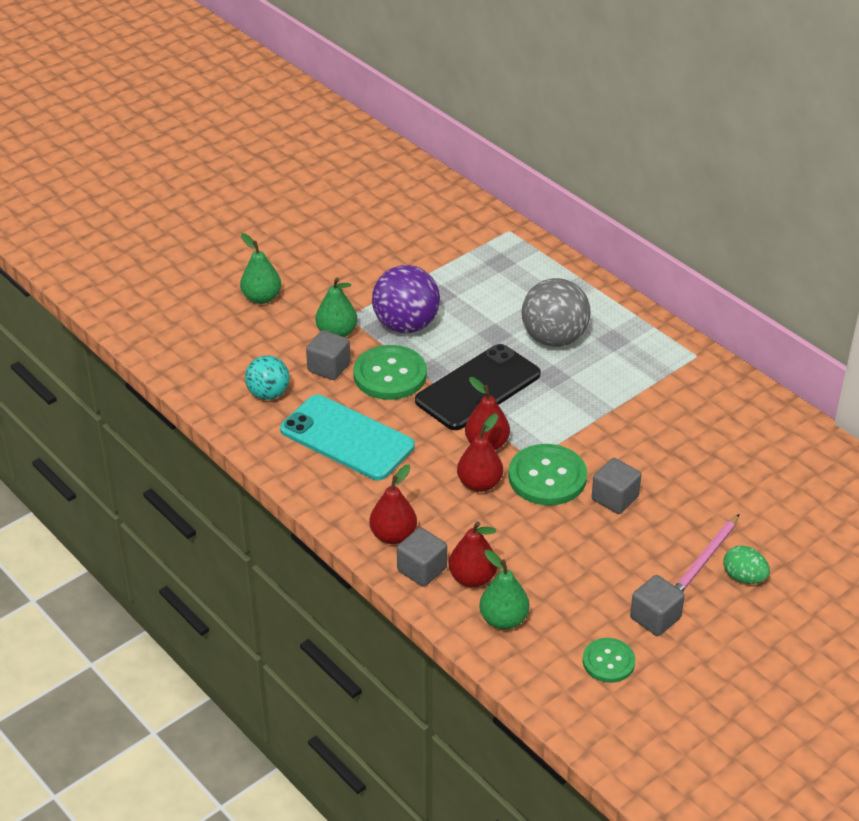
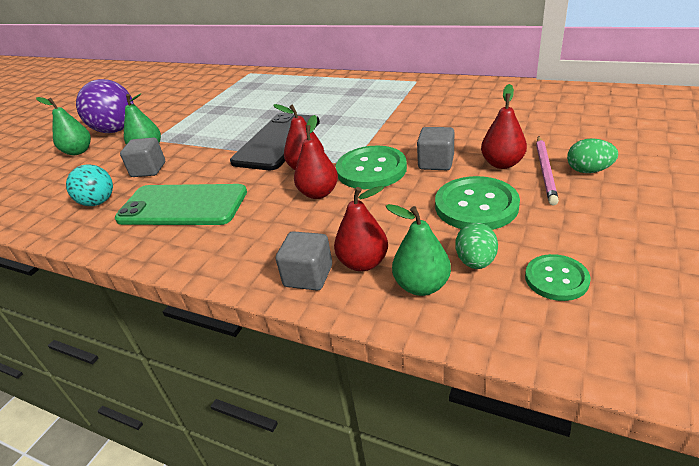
camera: 20 degrees left, 5 degrees down
turquoise phone [280,395,415,480] -> green phone [115,184,247,225]
green button [353,345,427,400] -> green button moved to [435,176,520,230]
red pear [369,465,417,544] -> red pear moved to [481,84,527,169]
purple ball [372,265,440,333] -> purple ball moved to [76,79,134,133]
grey ball [522,278,591,347] -> none
grey cube [630,575,685,636] -> none
none -> green egg [455,223,498,269]

